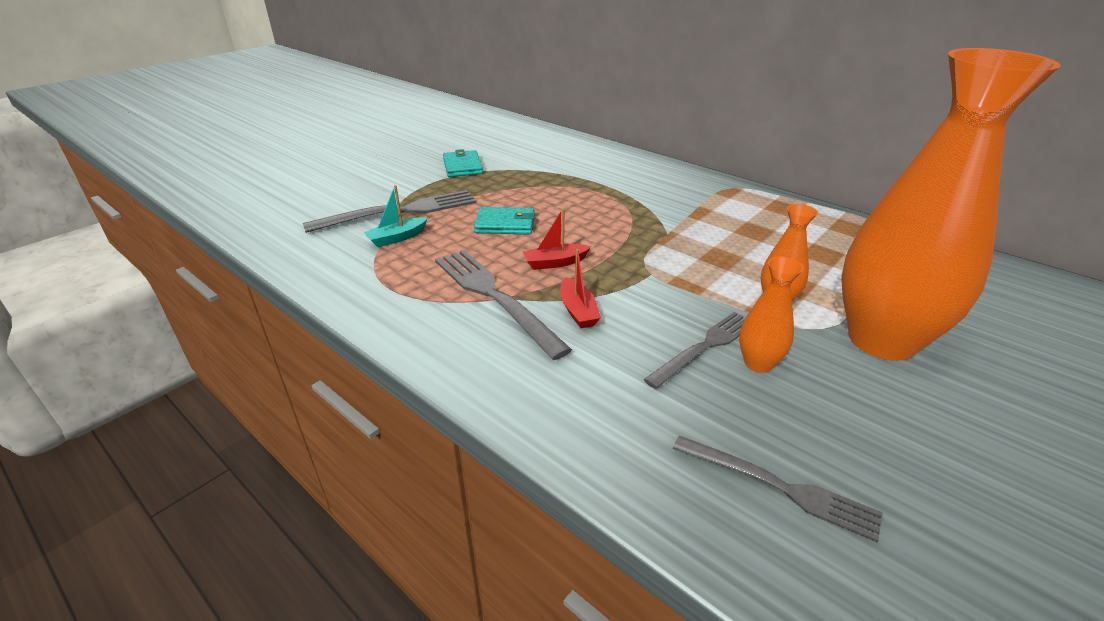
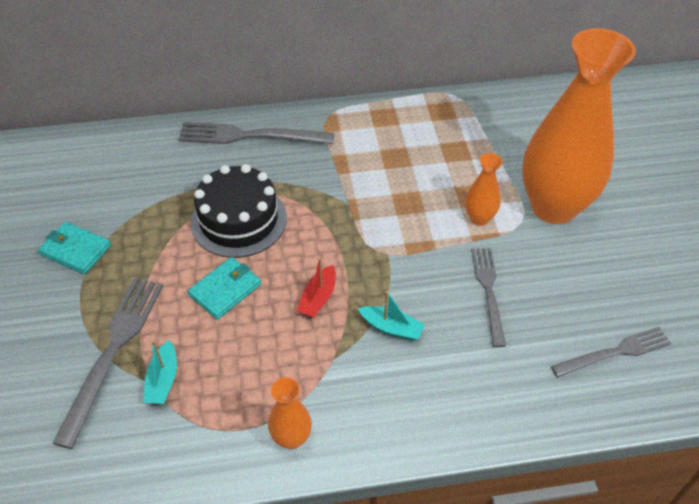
camera: 50 degrees left, 15 degrees up
grey fork [435,250,572,360] -> grey fork moved to [178,122,334,144]
red boat [560,249,601,328] -> turquoise boat [358,291,425,341]
orange vase [739,256,804,373] -> orange vase moved to [268,377,312,449]
none -> black cake [191,164,287,258]

